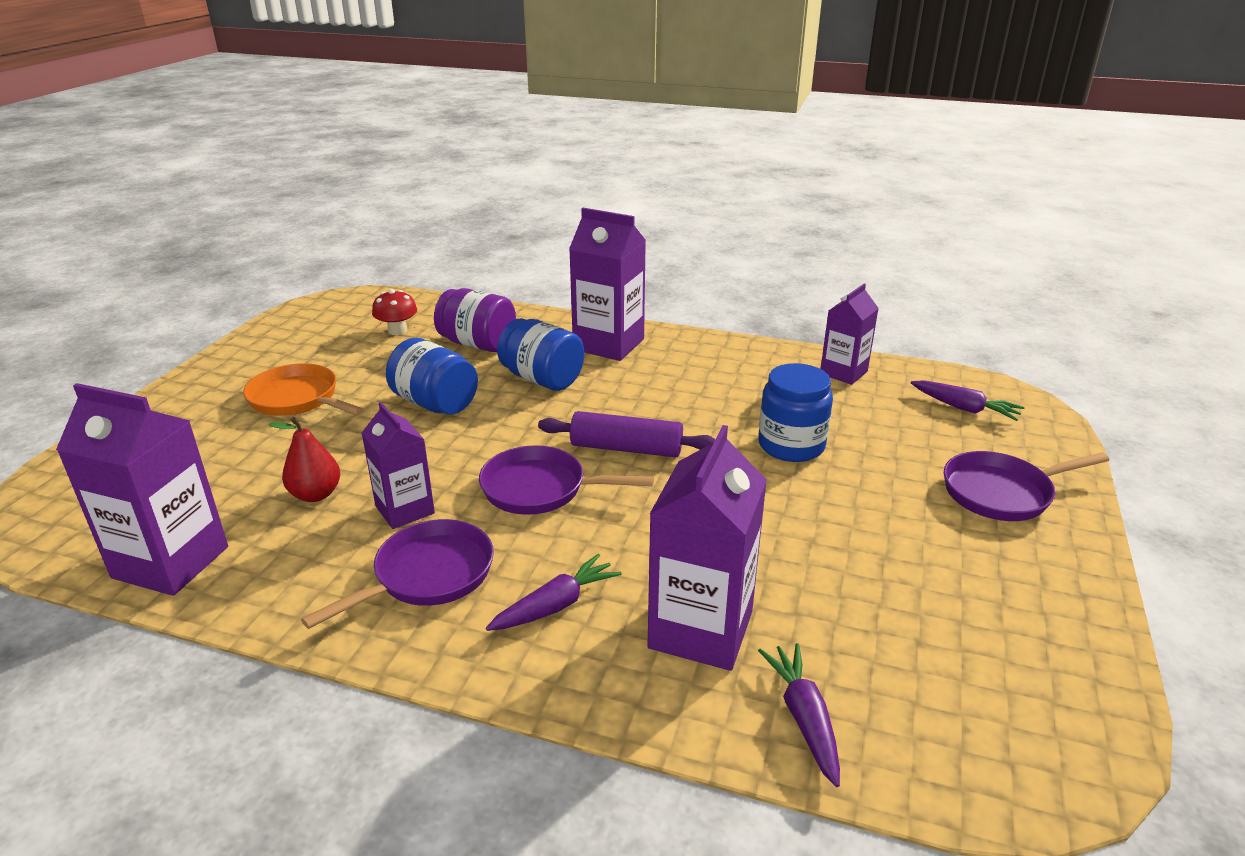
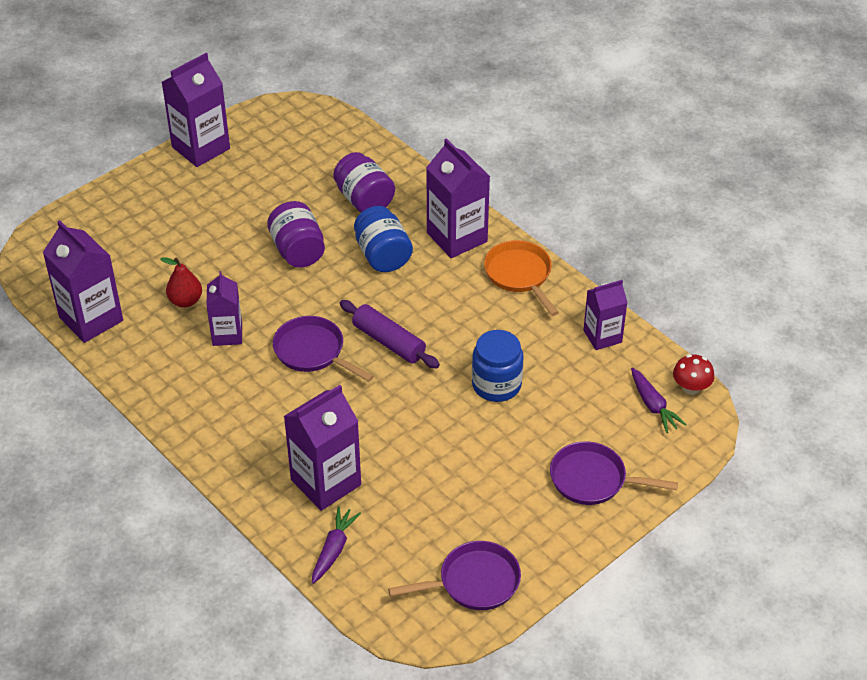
camera: 30 degrees right, 15 degrees up
orange pan [243,363,364,416] -> orange pan moved to [484,240,559,316]
purple pan [301,519,494,629] -> purple pan moved to [388,541,521,610]
red mushroom [372,289,417,335] -> red mushroom moved to [673,354,714,395]
blue jar [386,338,478,414] -> purple jar [267,201,325,268]
purple carrot [486,554,622,631] -> none
none -> purple carton [162,53,230,167]

